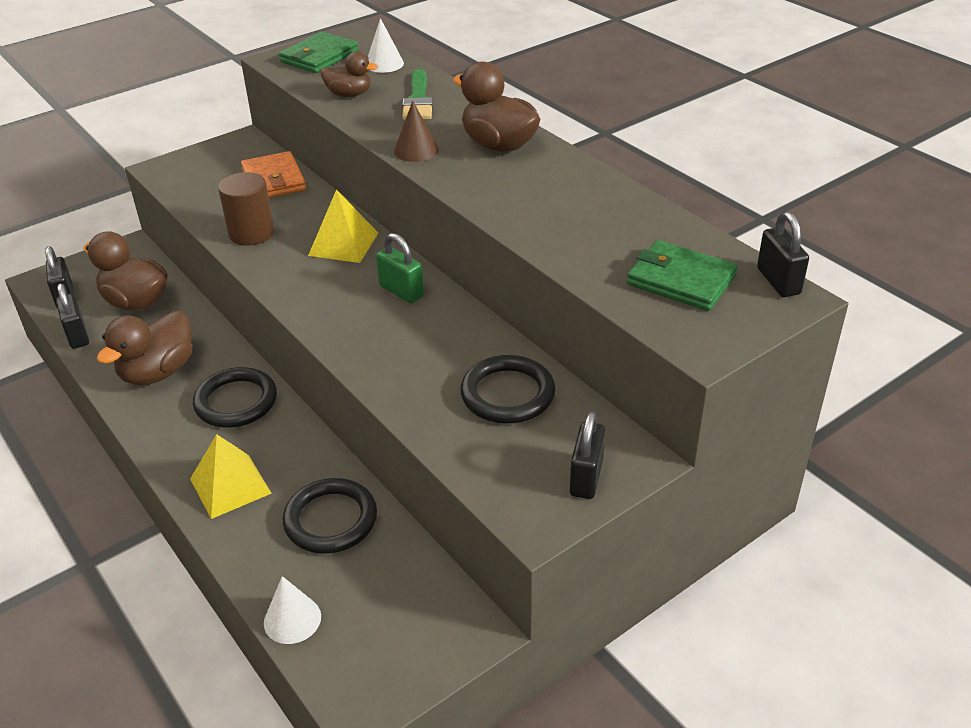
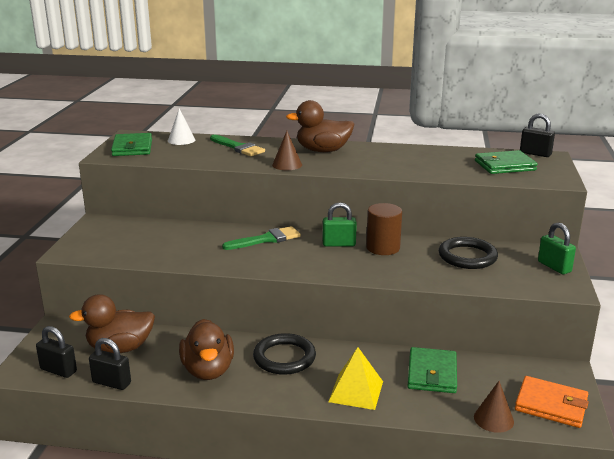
camera: 45 degrees left, 15 degrees down
brown cylinder [218,172,274,246] -> brown cylinder moved to [366,203,402,255]
orange wallet [241,151,306,198] -> orange wallet moved to [515,376,589,428]
white cone [264,576,321,644] -> brown cone [474,381,514,433]
black ring [283,478,377,554] -> green wallet [408,347,457,393]
yellow pyramid [308,189,378,263] -> green brush [222,226,301,250]
brown duck [321,51,378,97] -> none
black padlock [570,411,605,499] -> green padlock [538,222,576,274]

